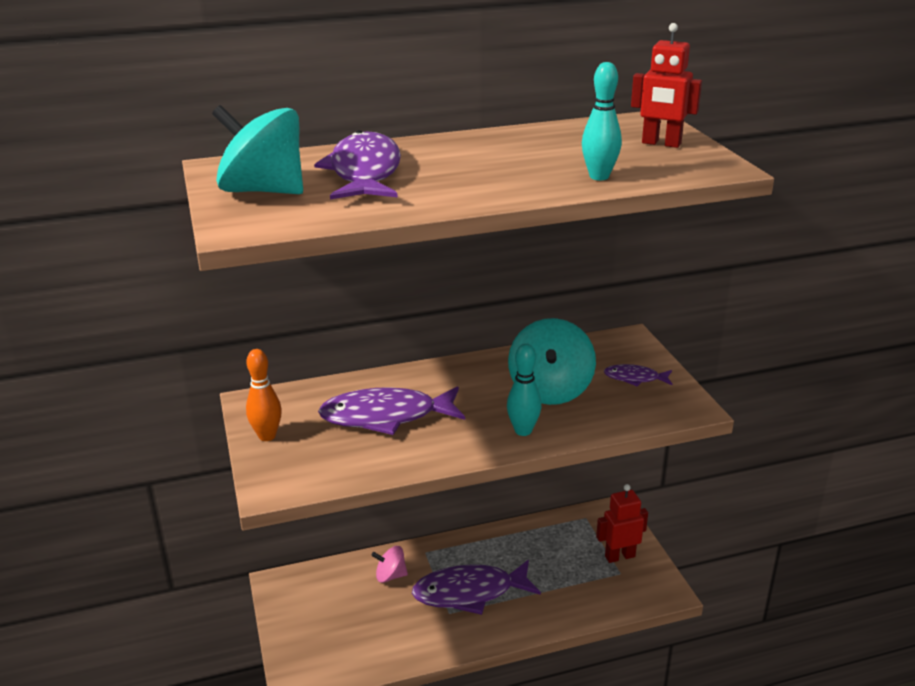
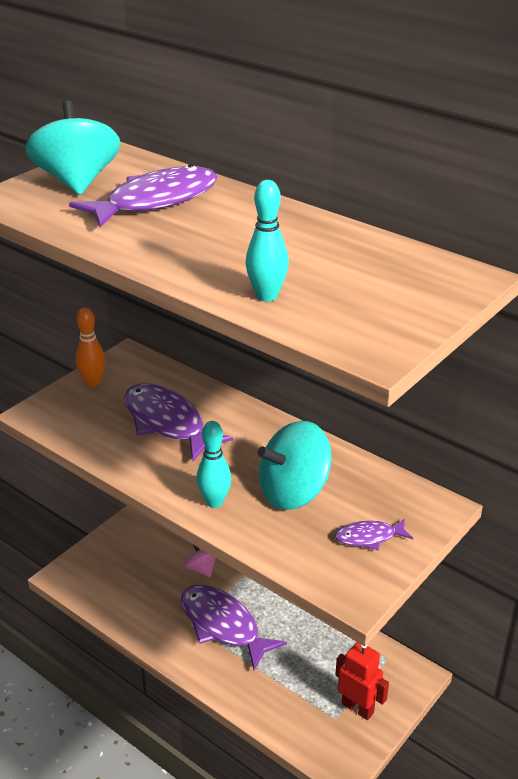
camera: 55 degrees right, 5 degrees up
purple fish [604,364,672,386] -> purple fish turned 75 degrees counterclockwise [335,518,413,550]
red robot [631,23,702,148] -> none

